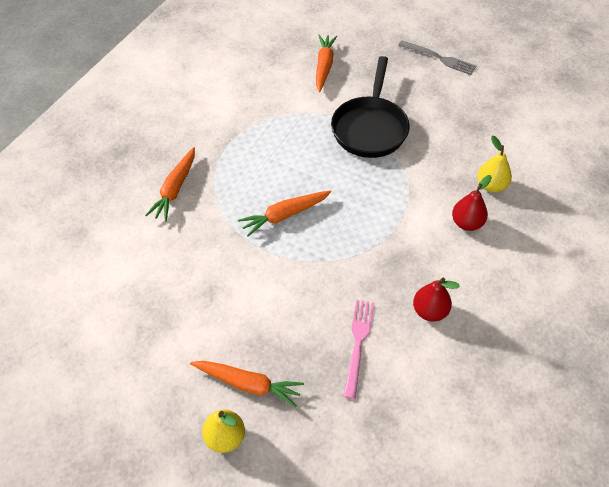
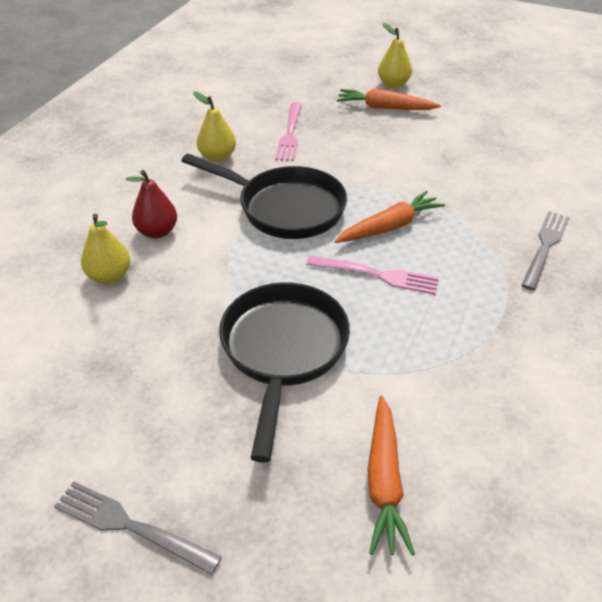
camera: 175 degrees right, 10 degrees down
orange carrot [145,147,195,221] -> grey fork [521,211,570,290]
red pear [413,278,460,322] -> yellow pear [193,92,236,162]
none -> black pan [182,153,347,239]
none -> pink fork [306,256,439,295]

